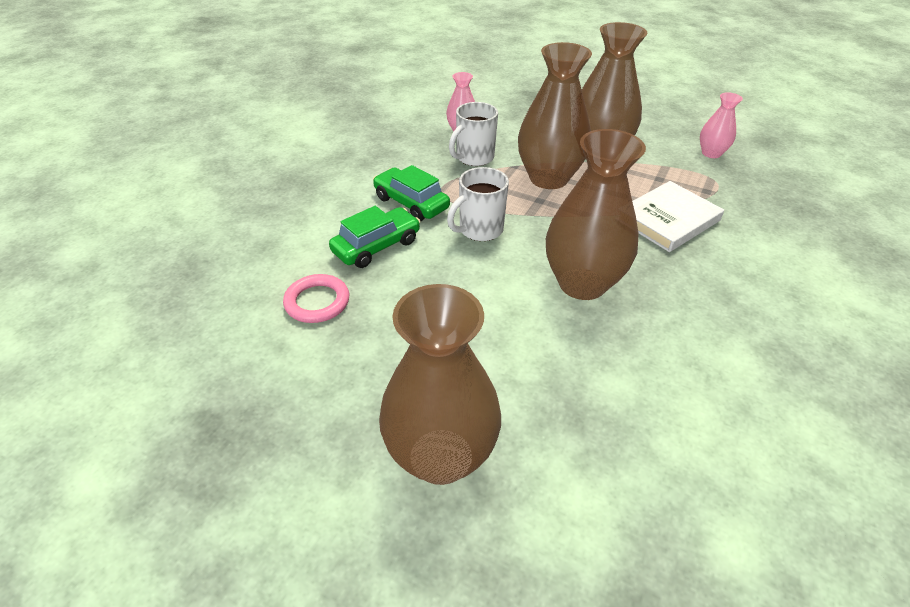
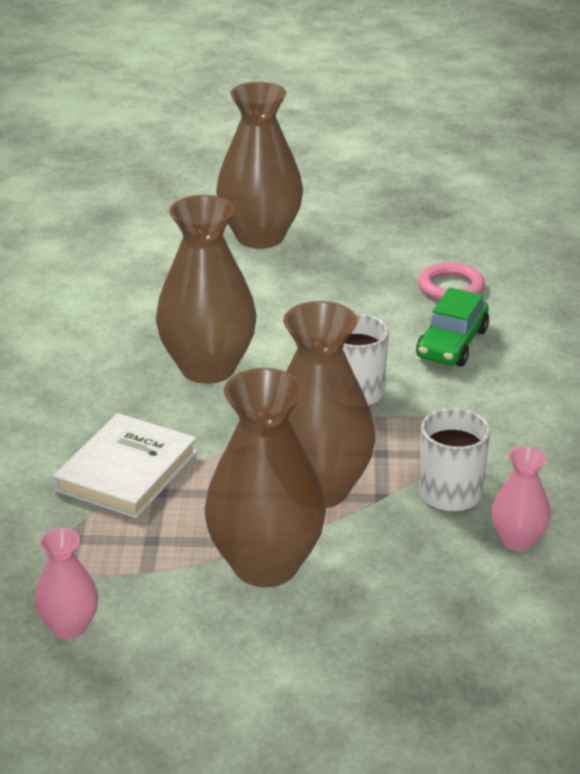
camera: 155 degrees right, 10 degrees down
green car [373,165,450,221] -> none

